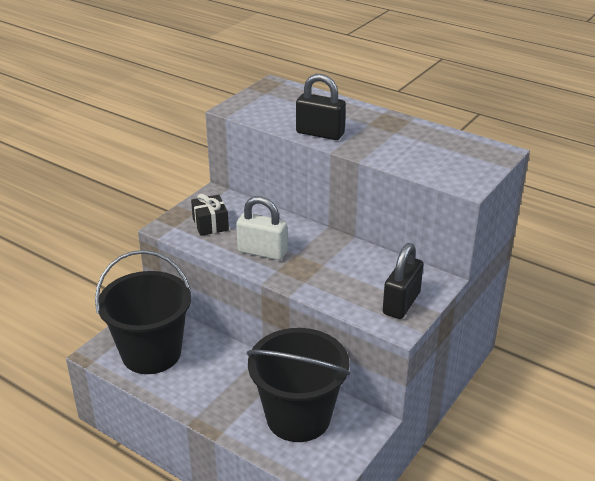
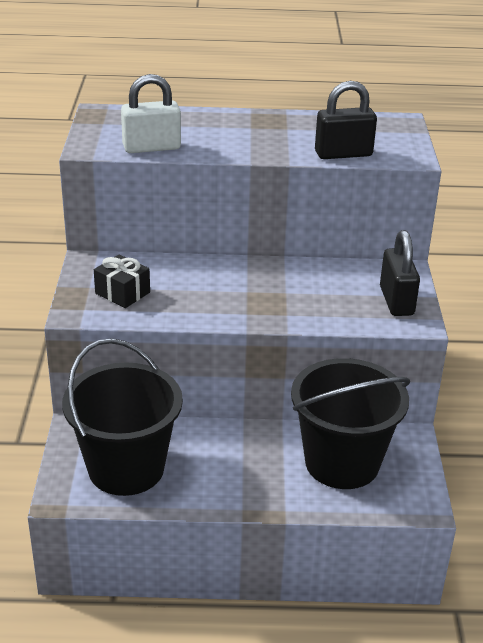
camera: 35 degrees left, 0 degrees up
white padlock [236,196,288,260] -> white padlock moved to [121,74,181,153]
black padlock [296,74,346,140] -> black padlock moved to [315,81,377,159]

